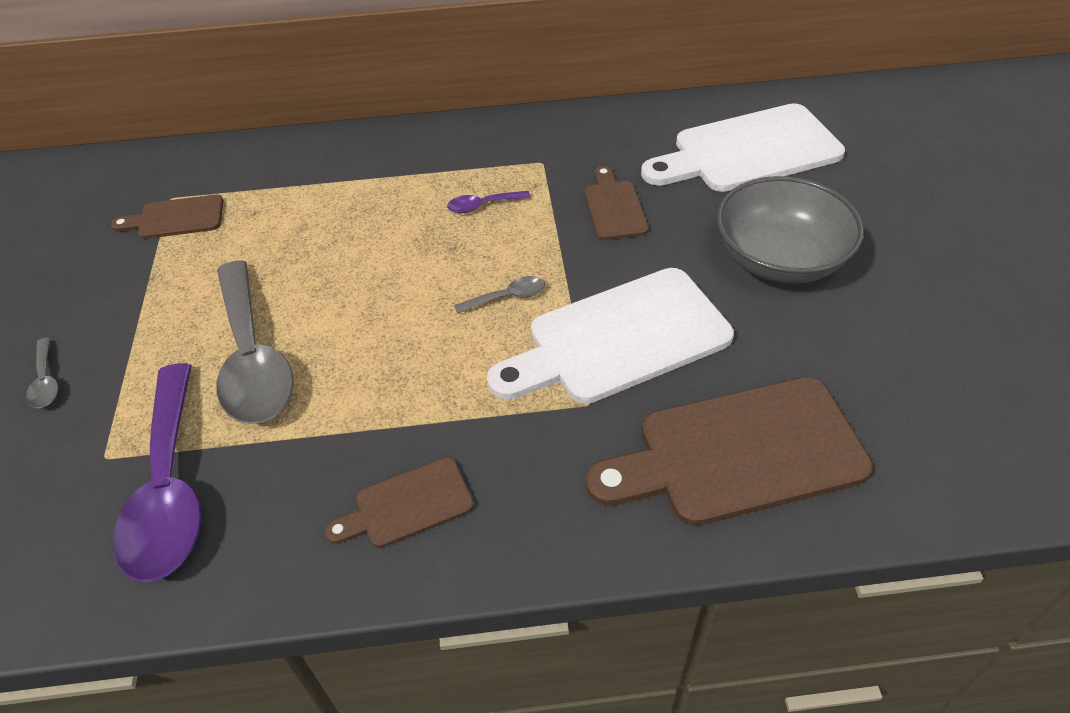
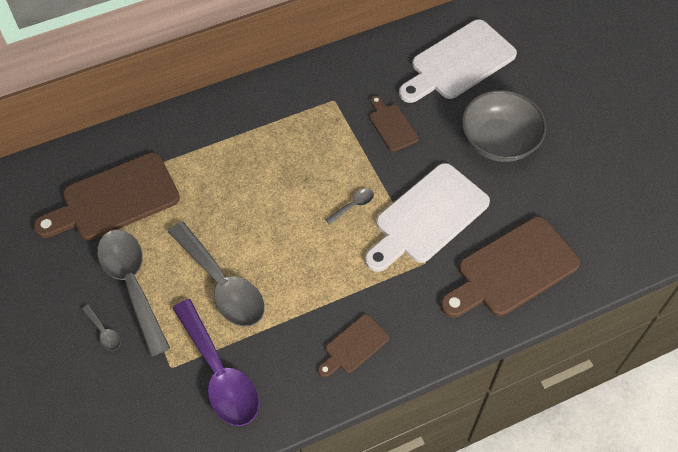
camera: 20 degrees left, 10 degrees up
brown cutting board [111,195,223,239] -> brown cutting board [33,153,180,240], size x1.96
purple spoon [447,191,531,213] -> none
none -> grey spoon [97,230,170,356]

